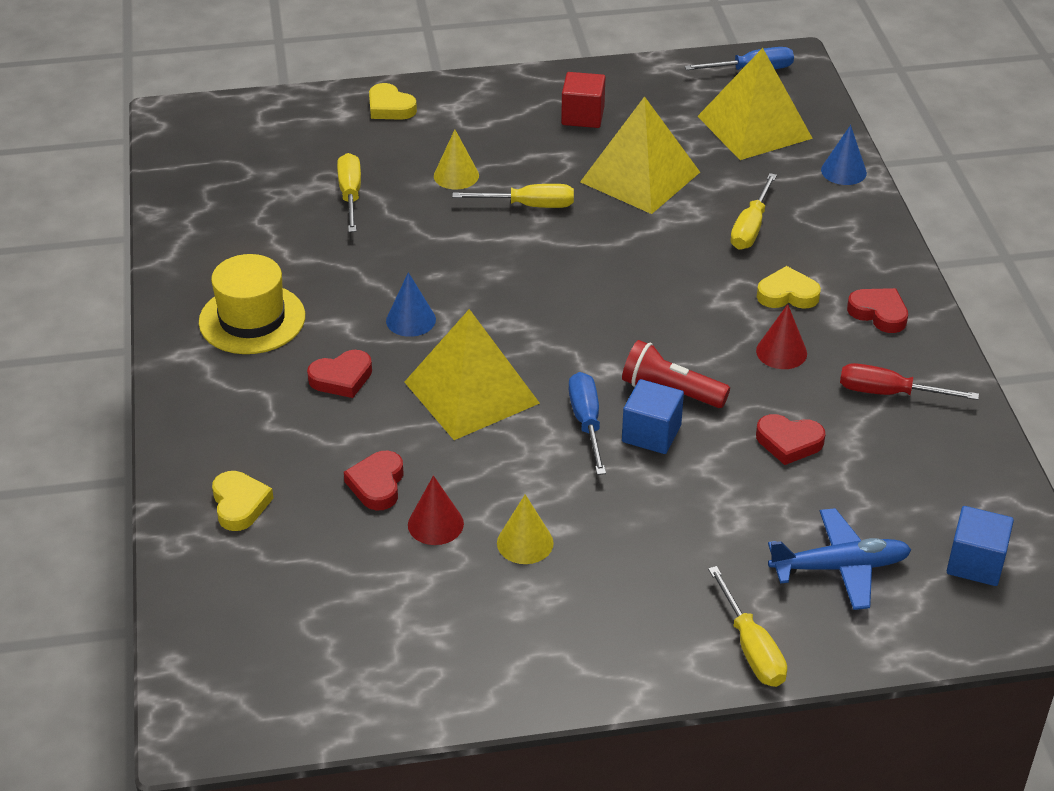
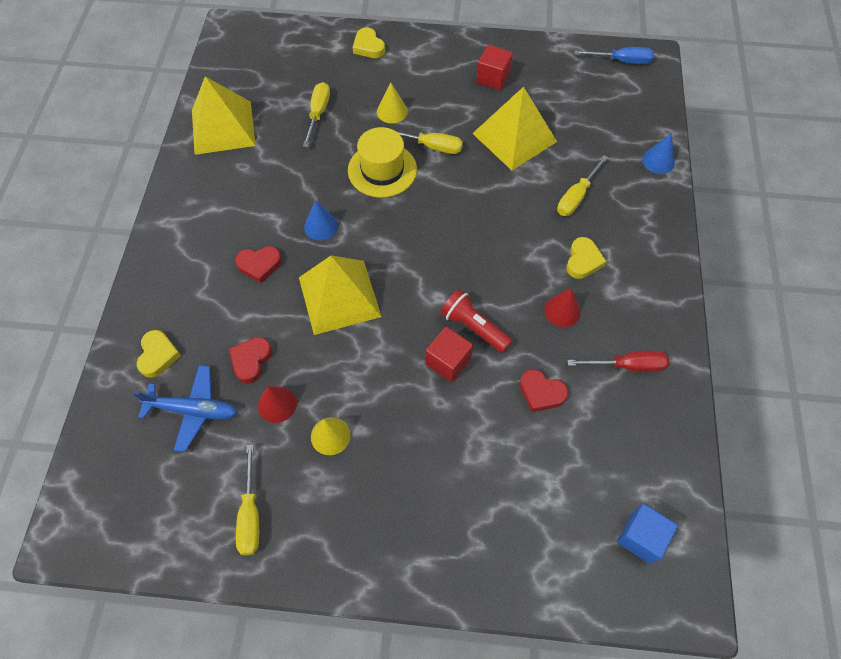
camera: 15 degrees right, 20 degrees up
yellow hat [199,254,305,354] -> yellow hat moved to [348,127,417,198]
blue screwdriver [569,372,606,475] -> none
blue cube [622,379,684,454] -> red cube [425,327,473,382]
yellow pyramid [697,48,813,160] -> yellow pyramid moved to [192,76,256,155]
yellow screwdriver [708,566,787,687] -> yellow screwdriver moved to [236,445,259,555]
yellow heart [757,266,821,309] -> yellow heart turned 90 degrees clockwise [566,237,607,279]
blue plane [768,508,912,610] -> blue plane moved to [133,365,238,452]
red screwdriver [840,363,979,400] -> red screwdriver turned 150 degrees clockwise [567,351,669,372]
red heart [847,288,908,333] -> none

